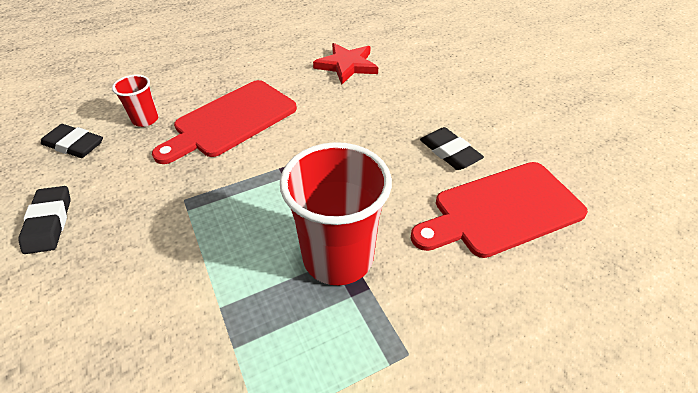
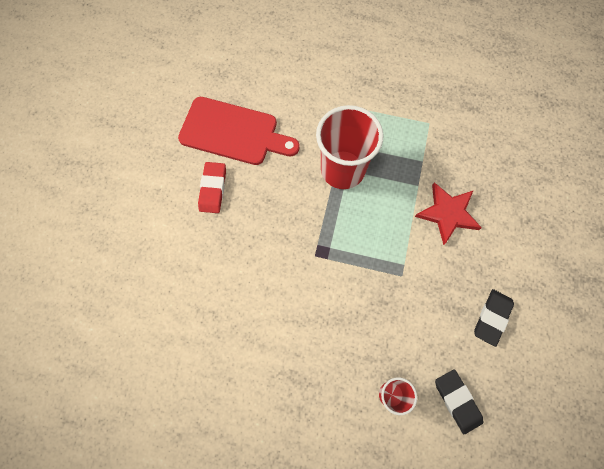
camera: 140 degrees left, 25 degrees up
red cutting board [152,80,297,164] -> none
red star [313,43,378,85] -> red star moved to [415,182,482,245]
black eraser [420,127,484,170] -> red eraser [198,162,226,213]

